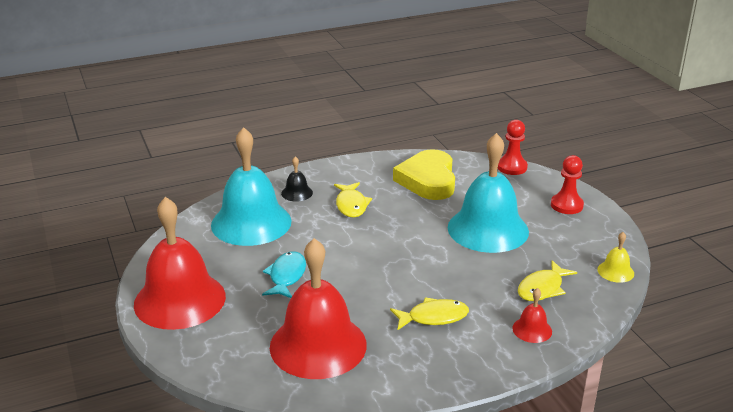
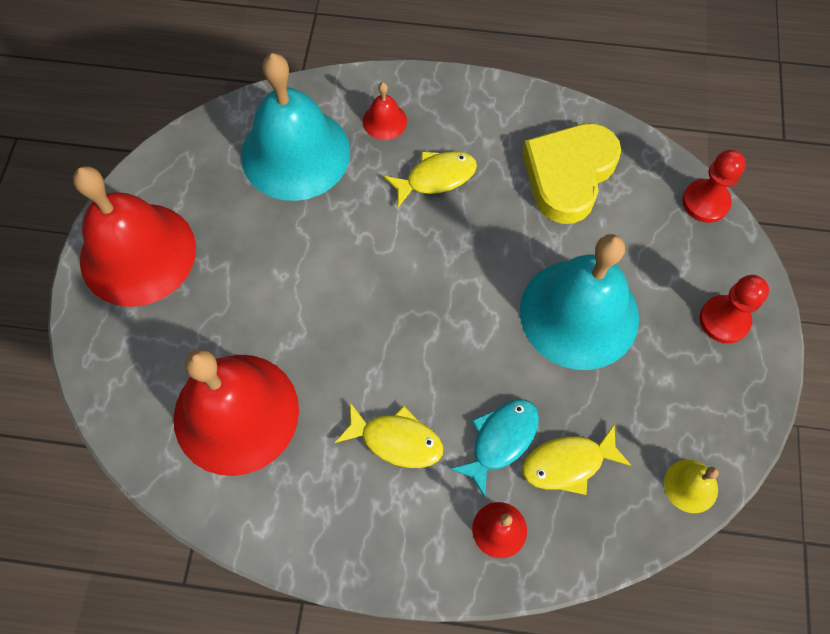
camera: 30 degrees right, 35 degrees up
turquoise fish [262,251,306,298] -> turquoise fish moved to [450,399,539,498]
black bell [281,156,313,202] -> red bell [363,82,407,140]
yellow fish [334,182,372,218] -> yellow fish turned 135 degrees counterclockwise [383,151,477,207]

